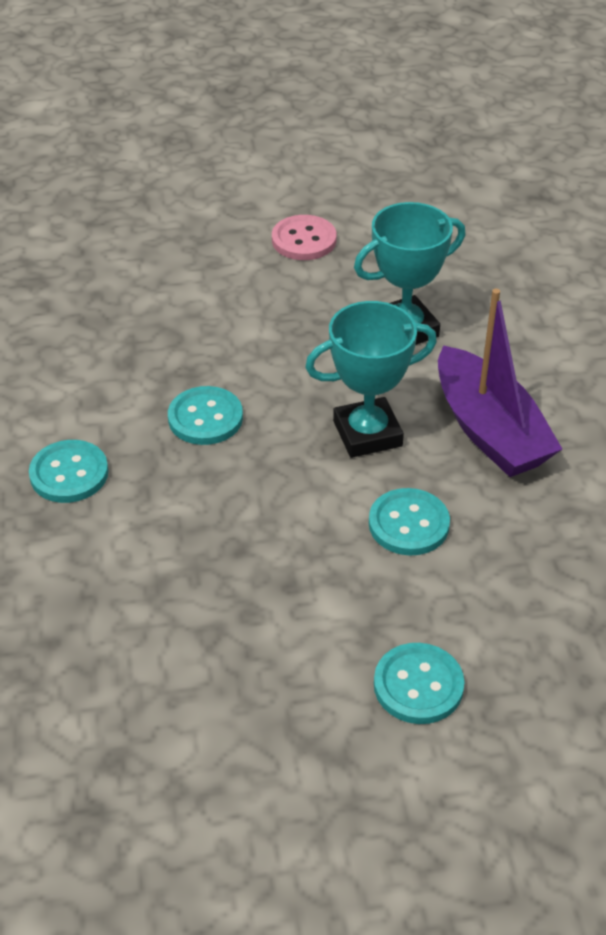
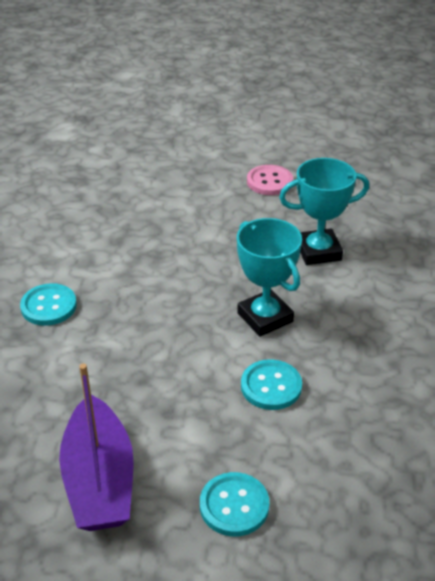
camera: 15 degrees right, 5 degrees down
turquoise button [168,386,243,445] -> none
turquoise trophy [305,301,437,458] -> turquoise trophy turned 60 degrees clockwise [237,218,302,337]
purple boat [438,289,562,477] -> purple boat moved to [59,363,134,531]

